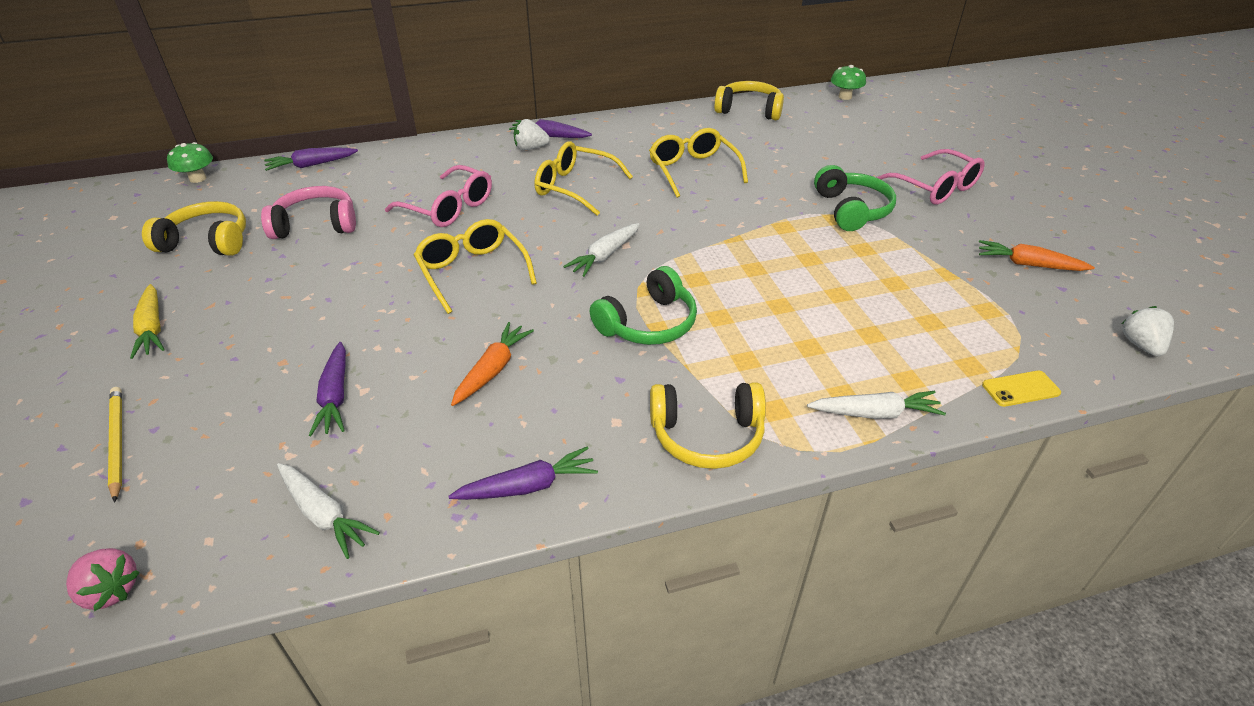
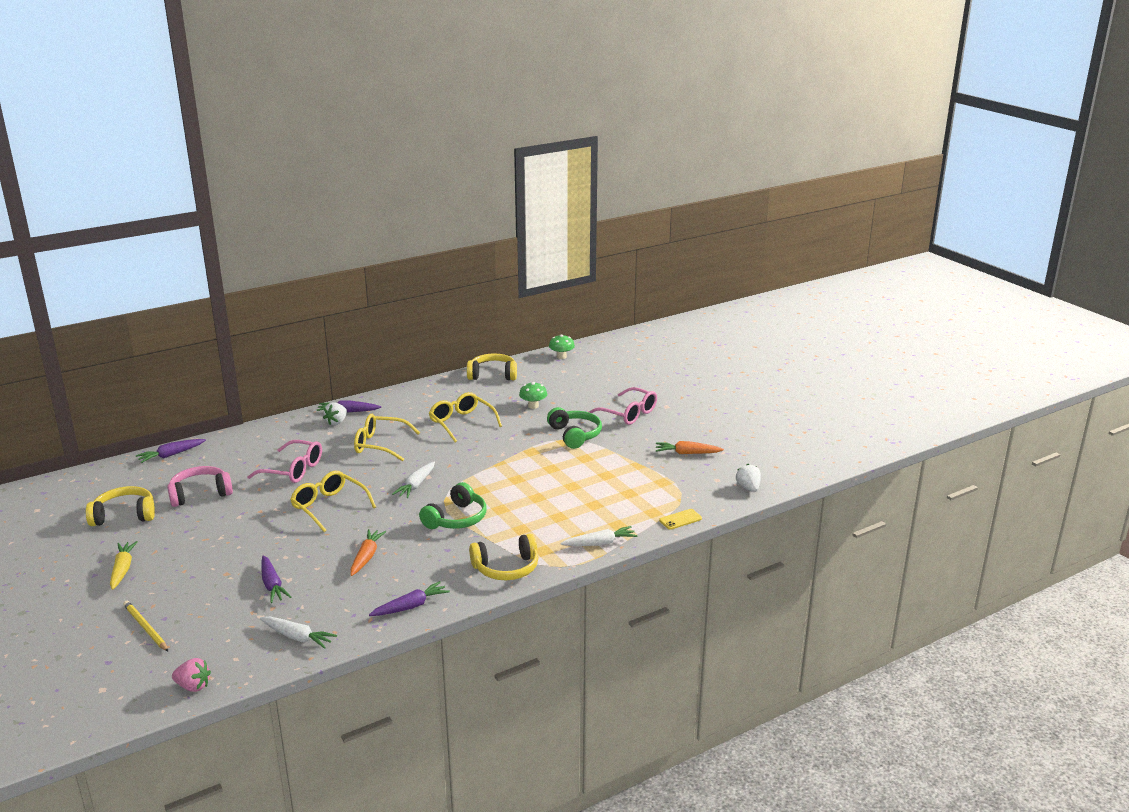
camera: 15 degrees left, 15 degrees down
yellow carrot [130,284,165,359] -> yellow carrot turned 150 degrees counterclockwise [110,541,138,590]
green mushroom [167,142,213,183] -> green mushroom moved to [519,382,547,409]
white strawberry [514,119,550,150] -> white strawberry turned 45 degrees counterclockwise [323,402,347,425]

